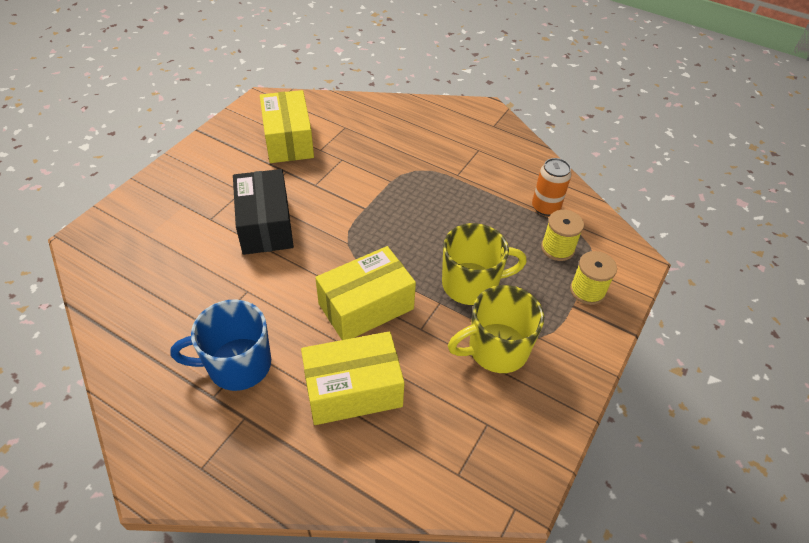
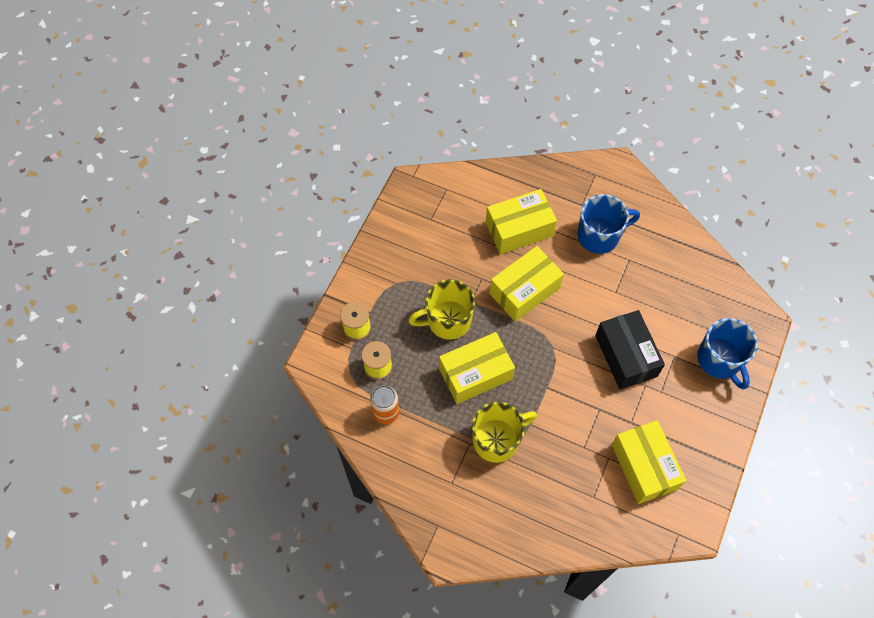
camera: 175 degrees right, 15 degrees up
yellow mug [448,285,544,373] -> yellow mug moved to [472,402,537,463]
none -> yellow box [439,332,515,404]
none -> blue mug [697,318,758,389]

